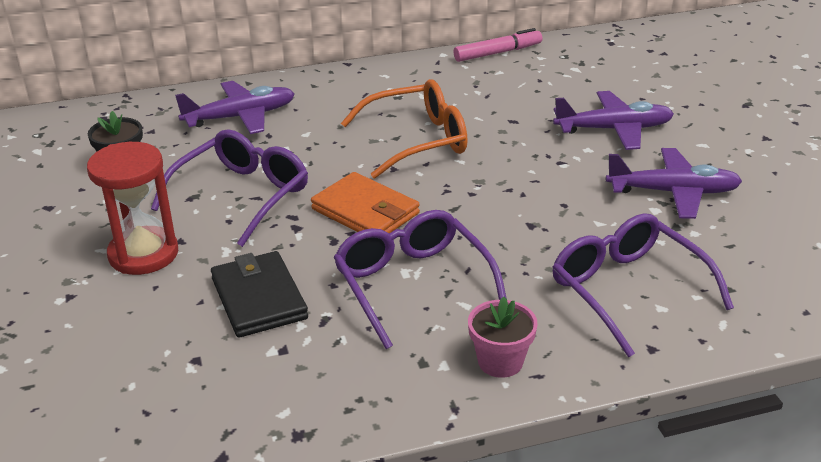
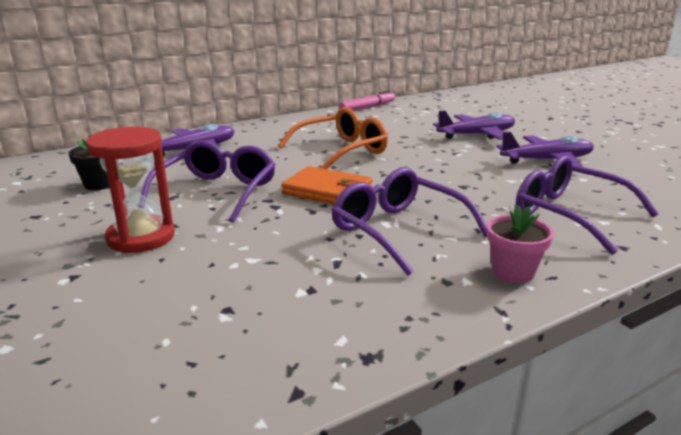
camera: 15 degrees left, 10 degrees down
black wallet [211,251,308,338] -> none

